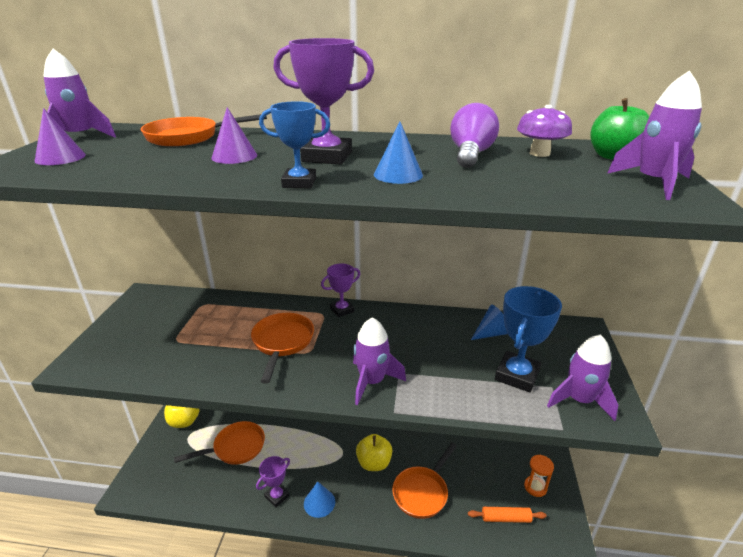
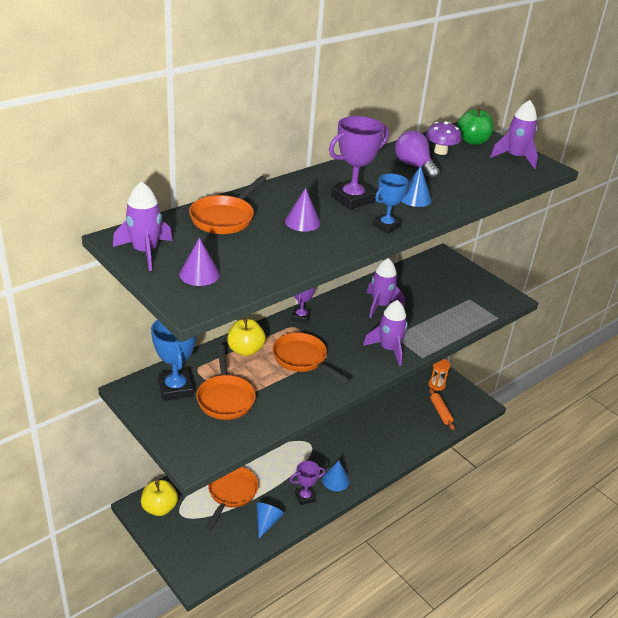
camera: 50 degrees left, 5 degrees up
purple trophy [256,456,290,507] -> purple trophy turned 75 degrees clockwise [290,461,325,505]
yellow apple [356,434,393,471] -> yellow apple moved to [227,318,266,356]
orange pan [392,443,457,519] -> orange pan moved to [196,345,256,420]
orange rolling pin [468,507,547,523] -> orange rolling pin turned 60 degrees counterclockwise [429,388,455,430]
blue cone [471,305,508,340] -> blue cone moved to [256,502,284,539]
blue trophy [495,286,562,392] -> blue trophy moved to [151,319,197,401]
purple rocket [547,335,618,421] -> purple rocket moved to [367,258,405,318]

